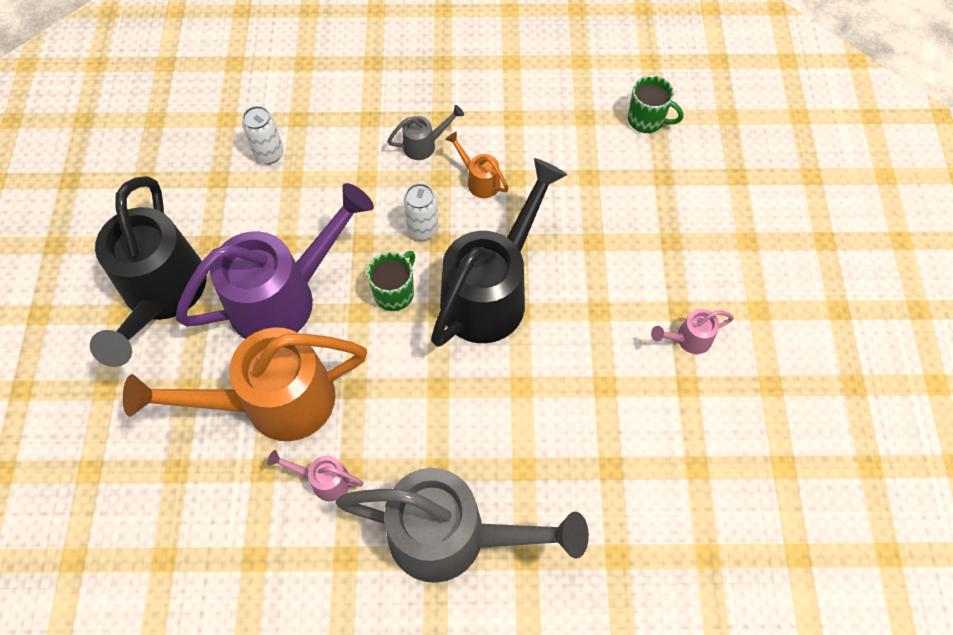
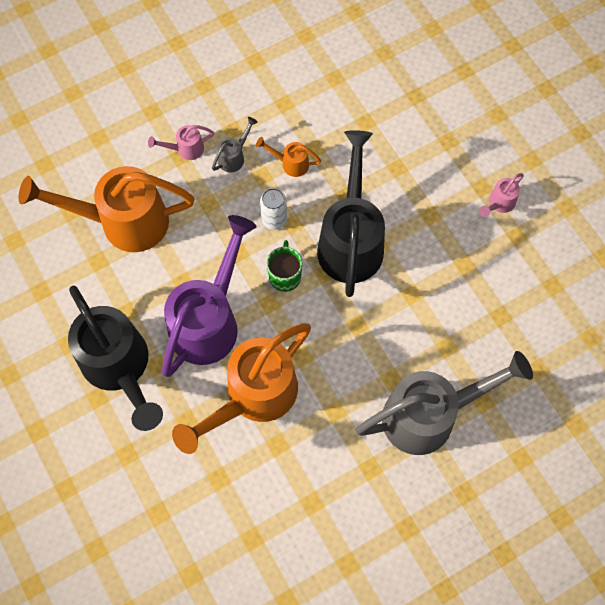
camera: 30 degrees left, 5 degrees up
white can [242,106,283,164] -> orange watering can [19,166,194,252]
pink watering can [267,450,364,501] -> pink watering can moved to [148,125,214,160]
green mug [628,75,683,133] -> none

